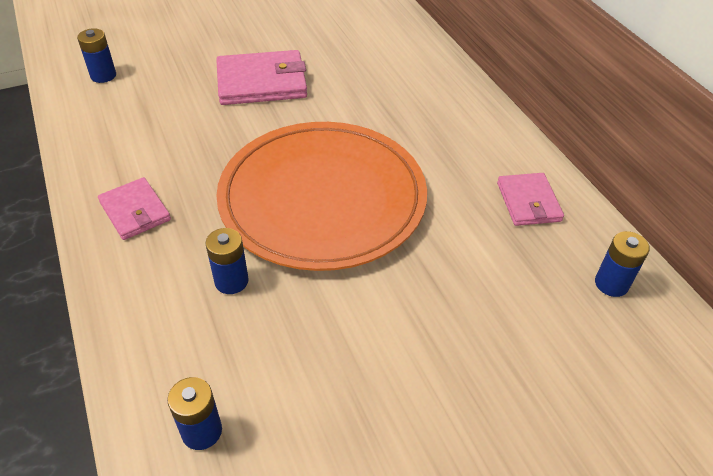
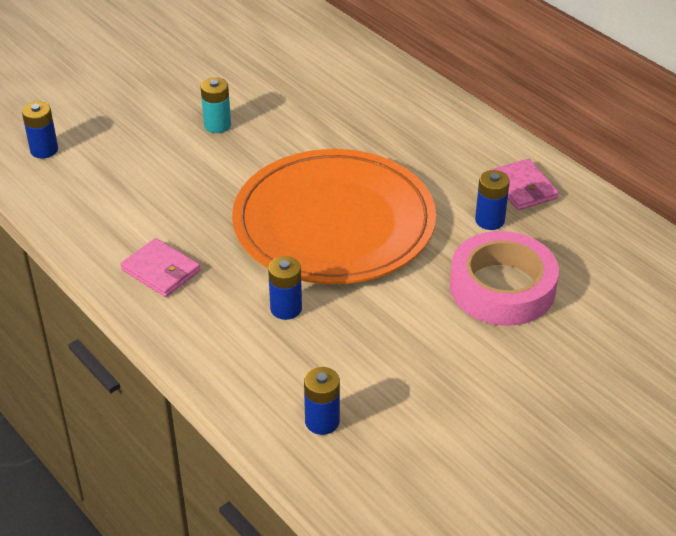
camera: 15 degrees left, 5 degrees down
pink wallet [216,50,307,105] -> turquoise battery [200,77,231,133]
blue battery [595,231,650,297] -> blue battery moved to [475,170,510,230]
none -> pink tape [450,231,559,326]

